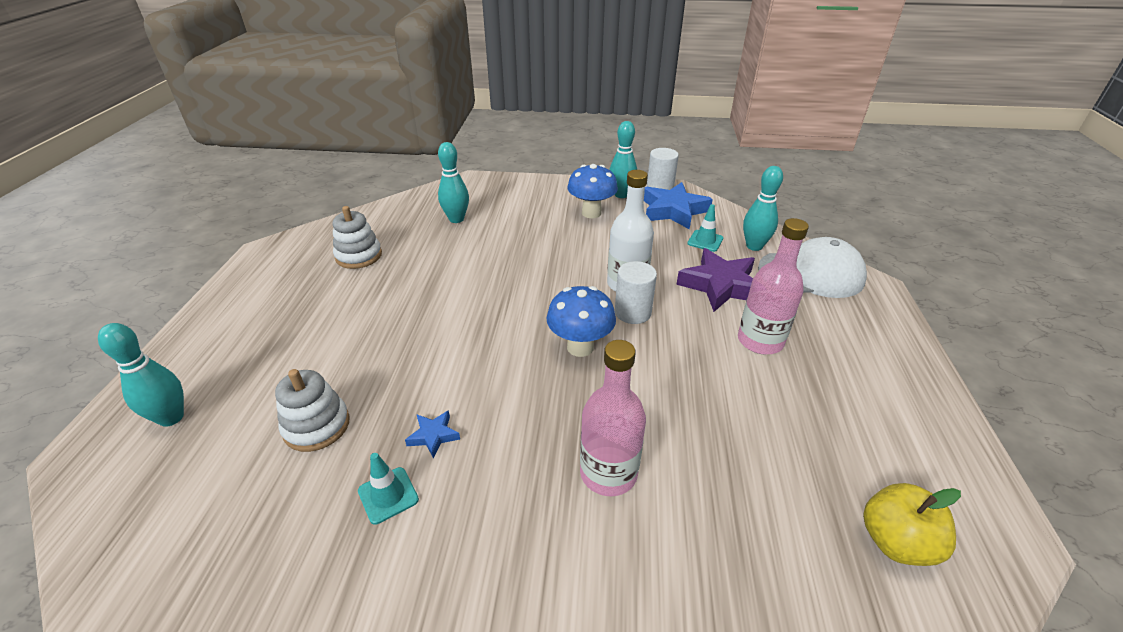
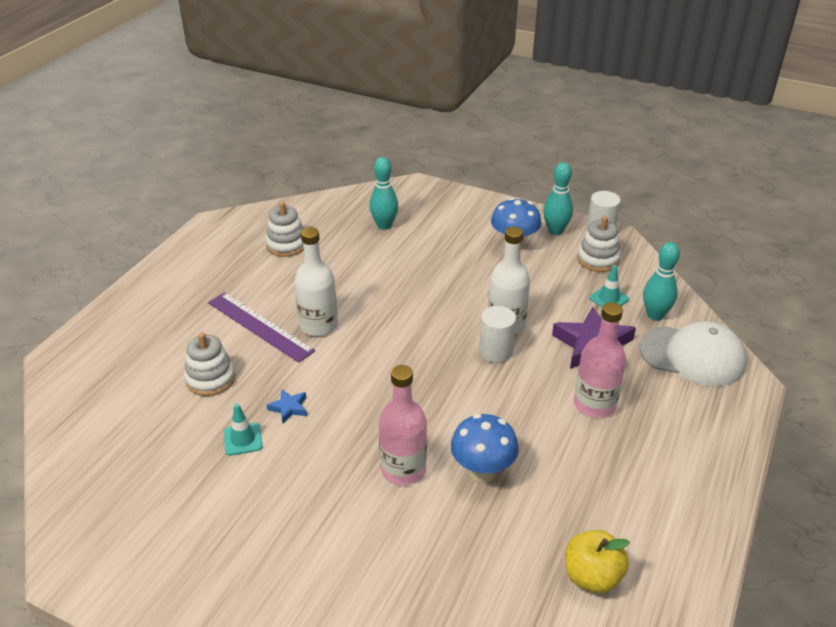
camera: 20 degrees right, 0 degrees up
turquoise bowling pin [98,323,184,427] -> none
blue mushroom [547,286,616,357] -> blue mushroom moved to [451,414,519,483]
blue star [644,182,713,229] -> white stacking toy [577,216,621,272]
none -> purple ruler [208,292,315,363]
none -> white bottle [294,227,338,336]

